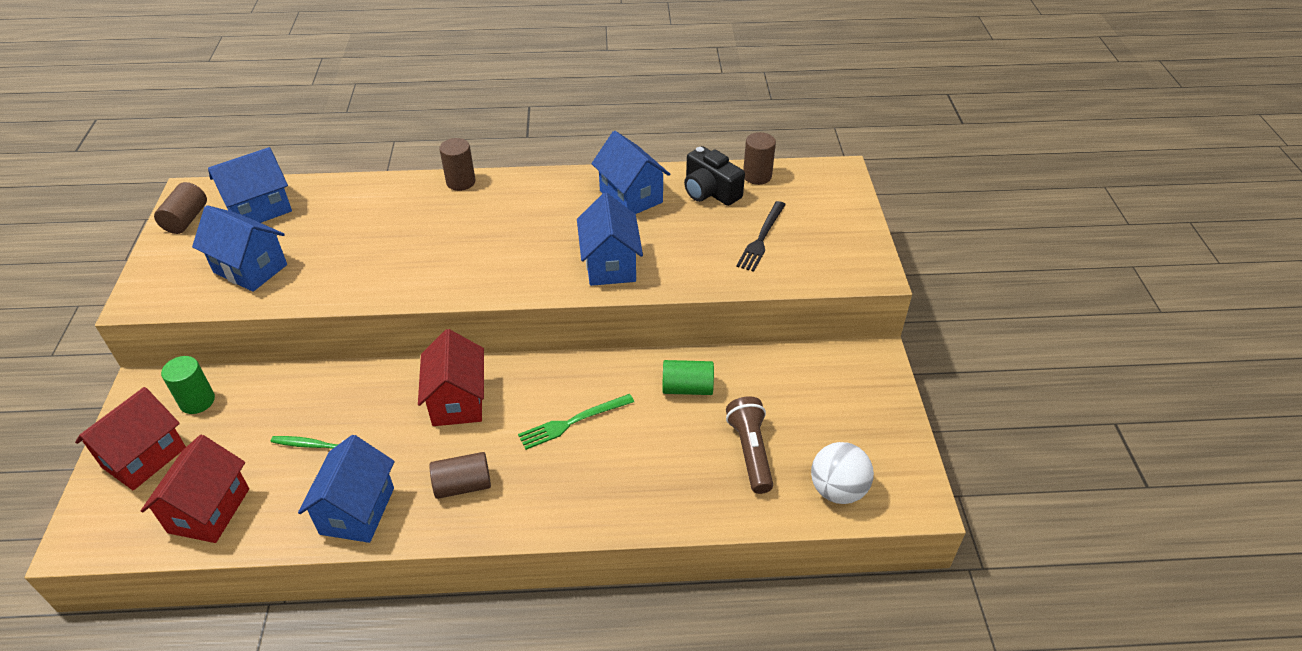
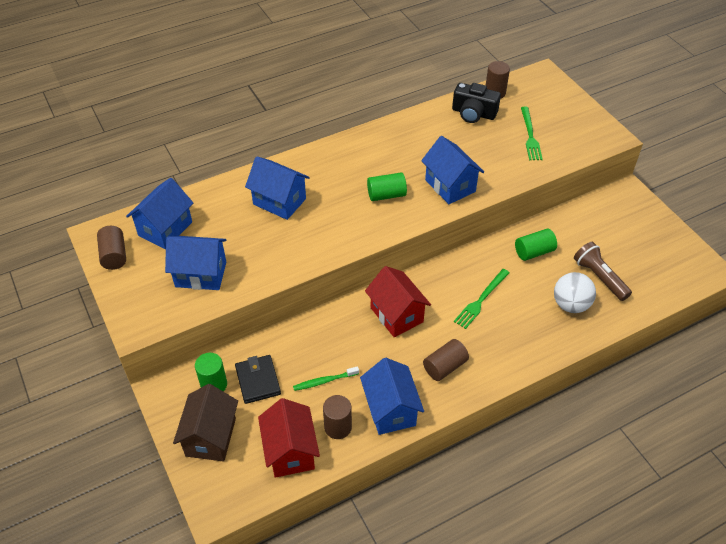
camera: 25 degrees left, 5 degrees up
red house [75,387,186,490] -> brown house [173,384,238,462]
brown cylinder [439,138,475,191] -> brown cylinder moved to [323,395,352,439]
blue house [591,131,670,214] -> blue house moved to [245,156,310,220]
black fork [736,201,786,272] -> green fork [521,107,543,160]
white ball [811,442,874,504] -> white ball moved to [554,272,596,313]
none -> black wallet [235,355,281,404]
none -> green cylinder [367,172,407,201]

